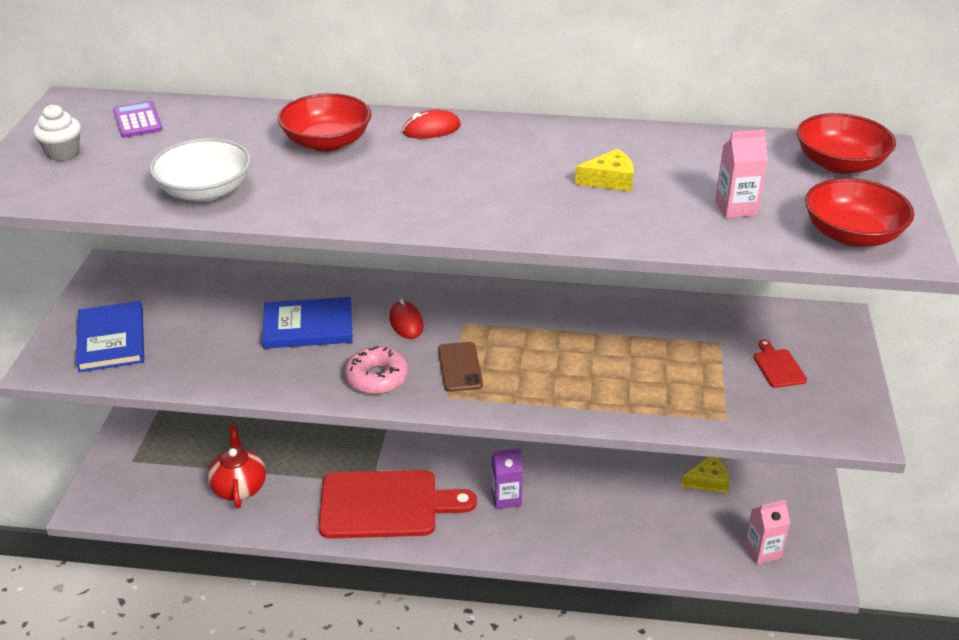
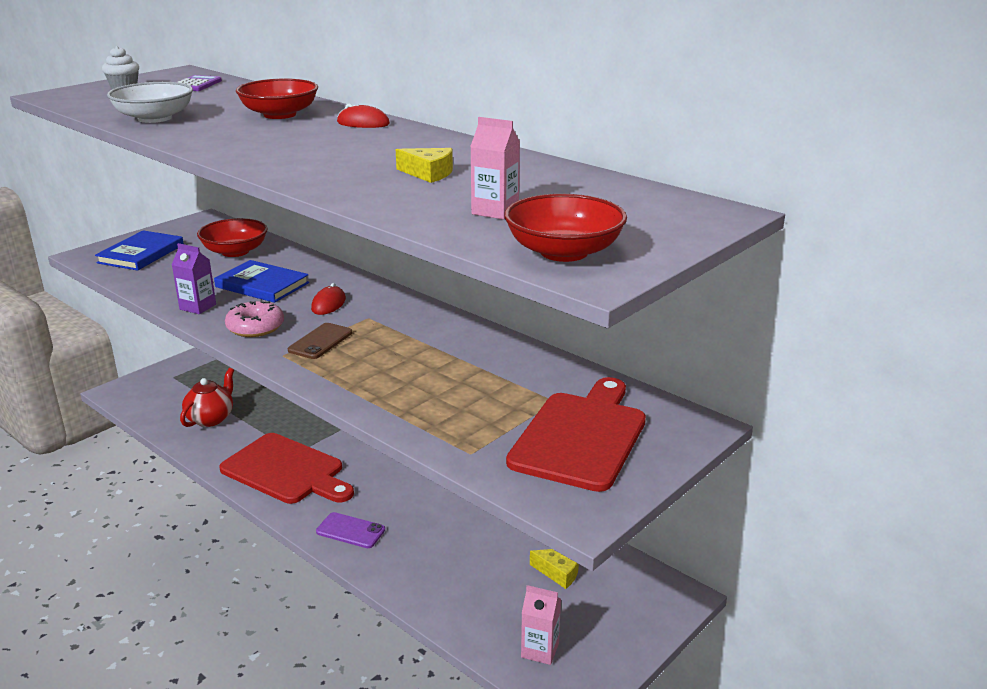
camera: 35 degrees right, 10 degrees down
purple carton [491,448,523,509] -> purple carton moved to [172,243,216,314]
red cutting board [753,339,807,388] -> red cutting board [506,377,646,492], size x2.45
red bowl [797,113,896,174] -> red bowl moved to [197,218,268,257]
none -> purple phone [316,512,385,548]

